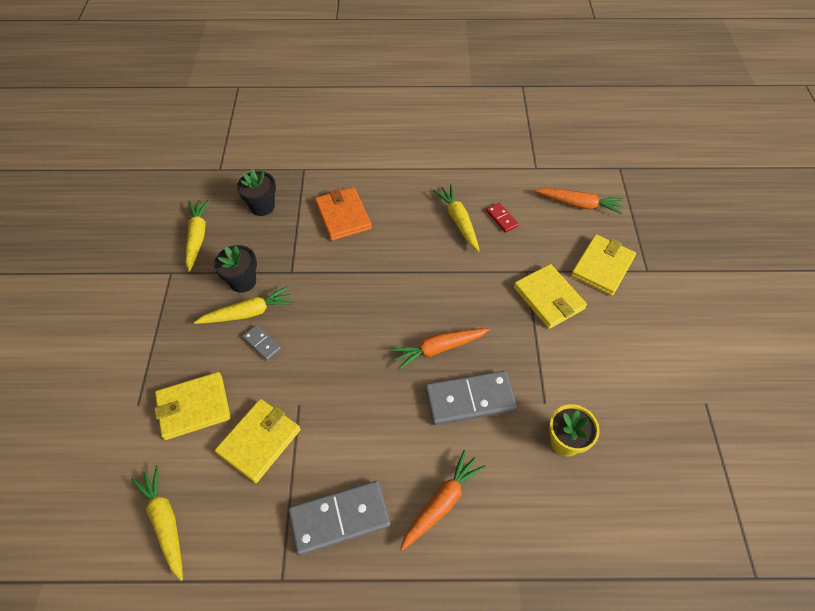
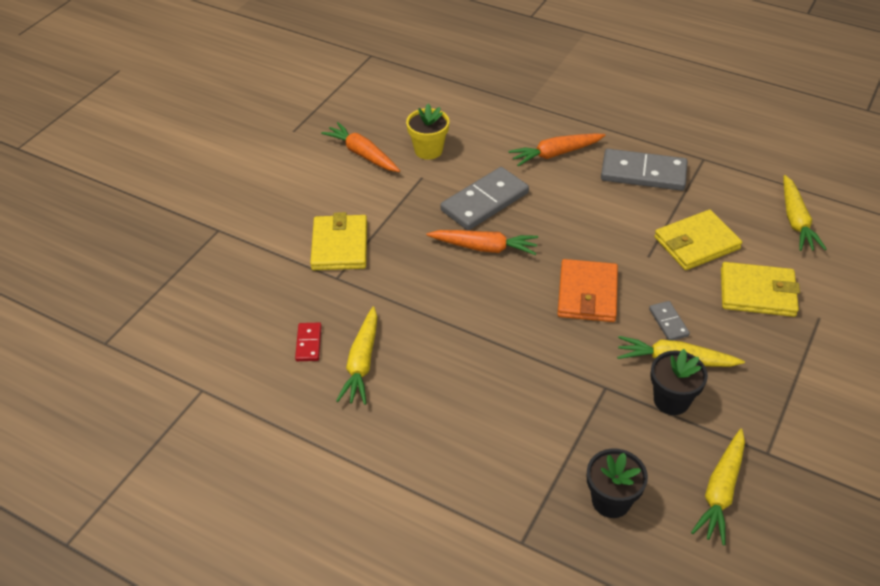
camera: 150 degrees left, 10 degrees down
orange wallet [315,187,372,241] -> orange wallet moved to [558,259,618,322]
grey domino [425,371,517,425] -> grey domino turned 60 degrees counterclockwise [440,167,529,230]
orange carrot [535,188,623,214] -> orange carrot moved to [321,122,400,172]
yellow wallet [571,234,636,296] -> none

